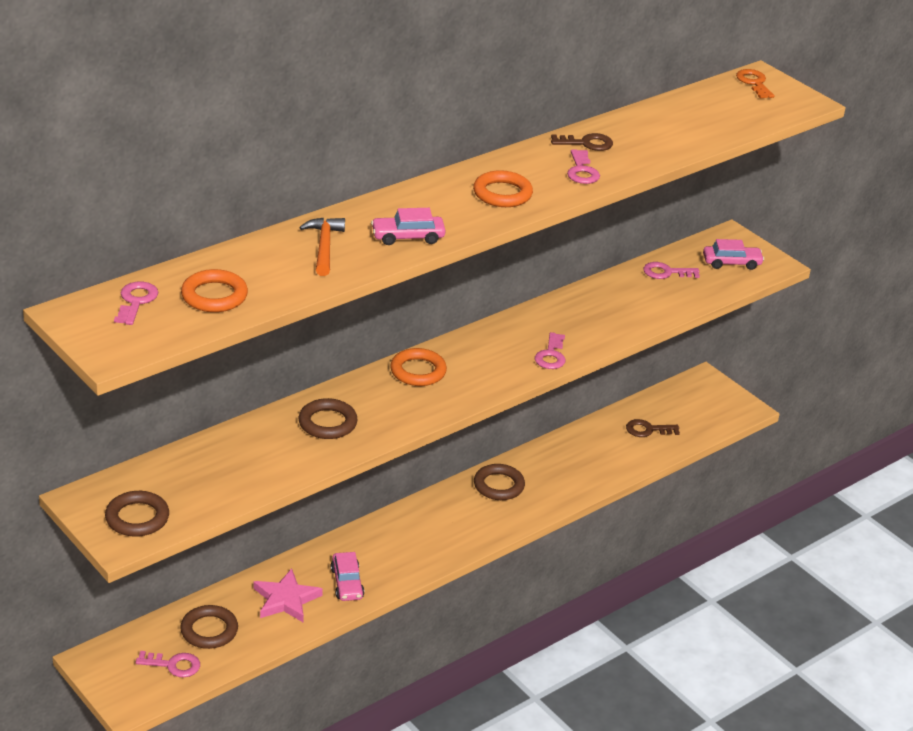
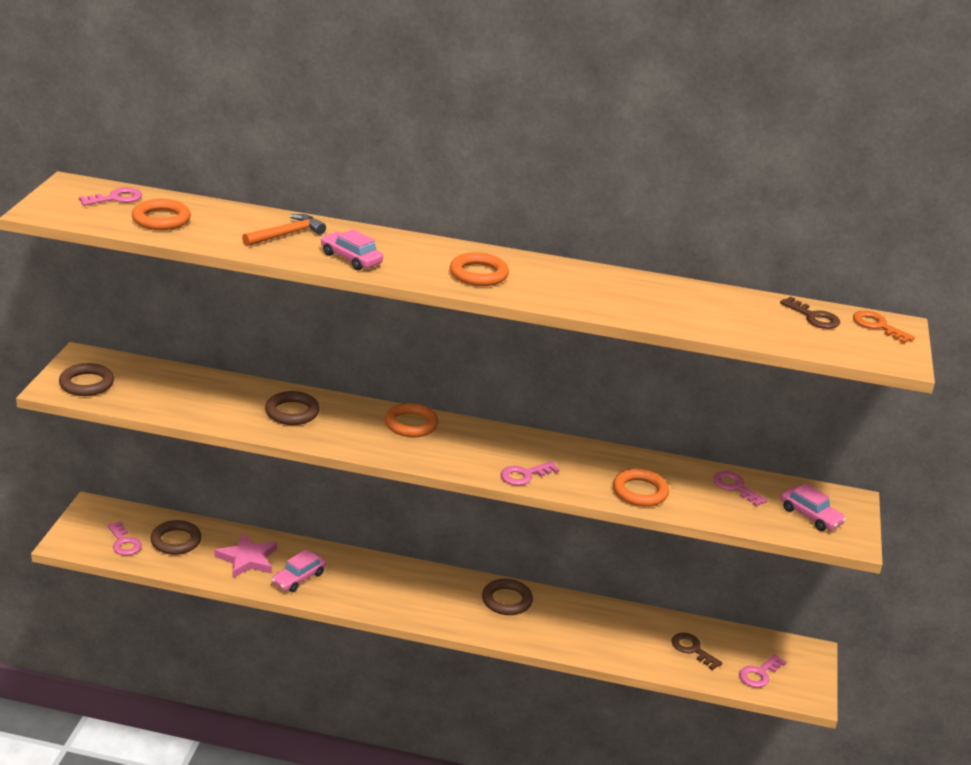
camera: 50 degrees right, 5 degrees down
brown key [551,133,613,151] -> brown key moved to [780,297,840,329]
pink key [567,149,600,184] -> pink key moved to [739,654,786,688]
orange key [736,69,775,99] -> orange key turned 75 degrees counterclockwise [853,310,915,344]
none -> orange ring [613,469,669,507]

